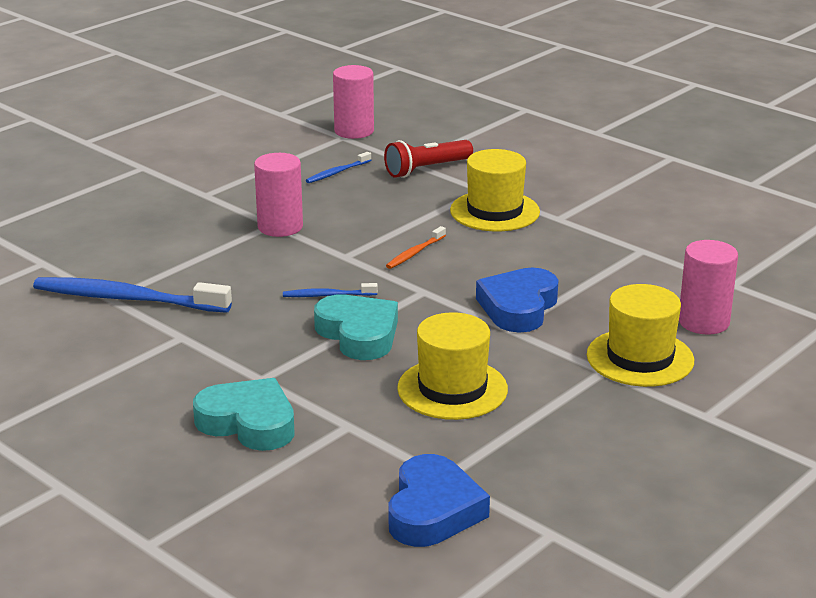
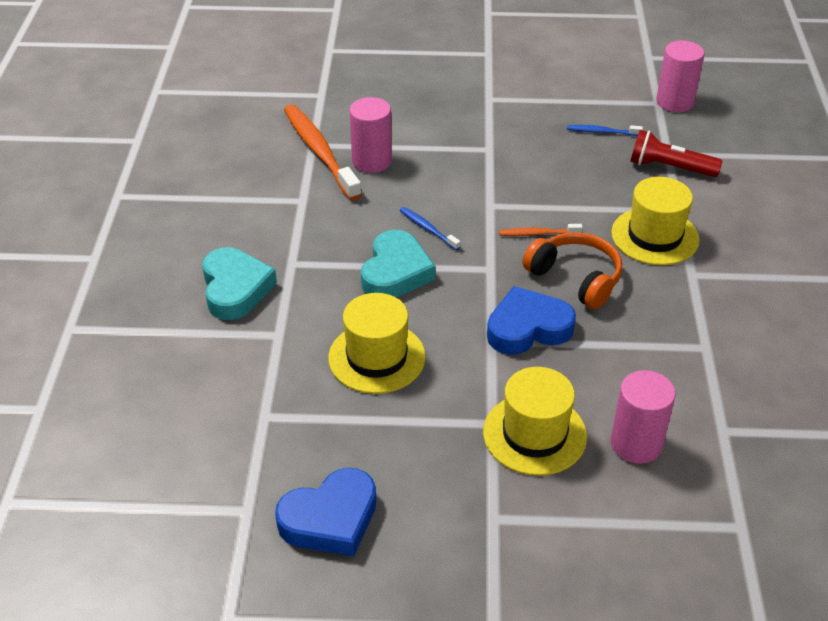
camera: 50 degrees right, 15 degrees up
blue toothbrush [33,277,232,313] -> orange toothbrush [284,104,362,200]
pink cylinder [254,153,303,237] -> pink cylinder moved to [349,97,392,173]
blue heart [388,454,490,547] -> blue heart moved to [275,468,376,556]
none -> orange headphones [523,232,622,309]

